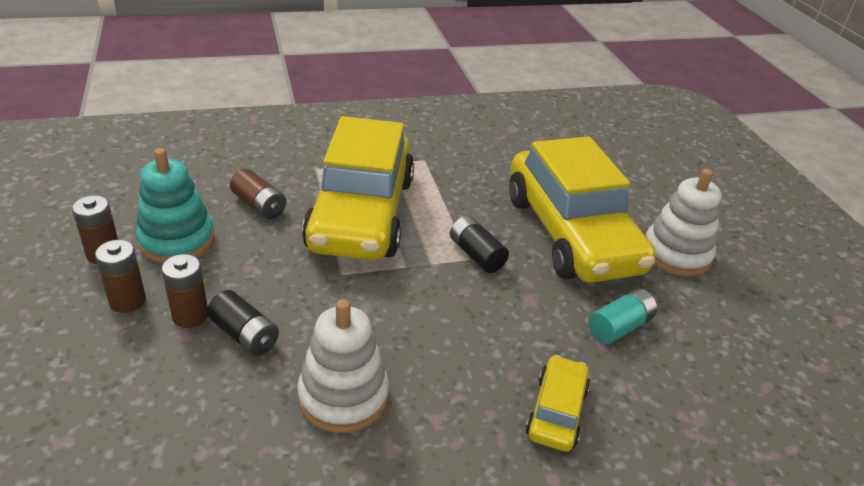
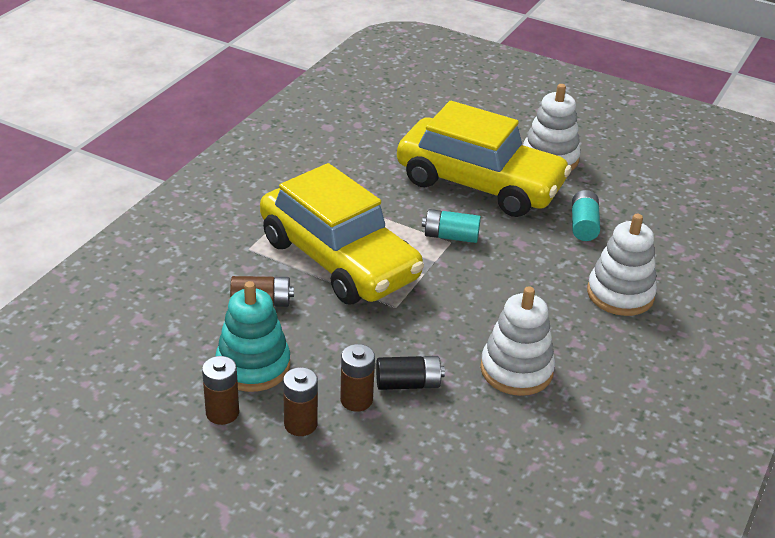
camera: 45 degrees left, 0 degrees up
black battery [450,216,509,273] -> turquoise battery [422,209,481,243]
yellow car [525,355,590,452] -> white stacking toy [587,214,657,316]

